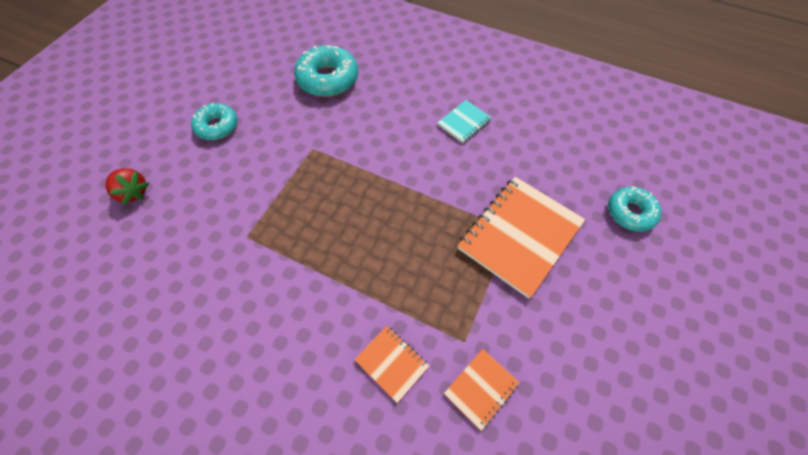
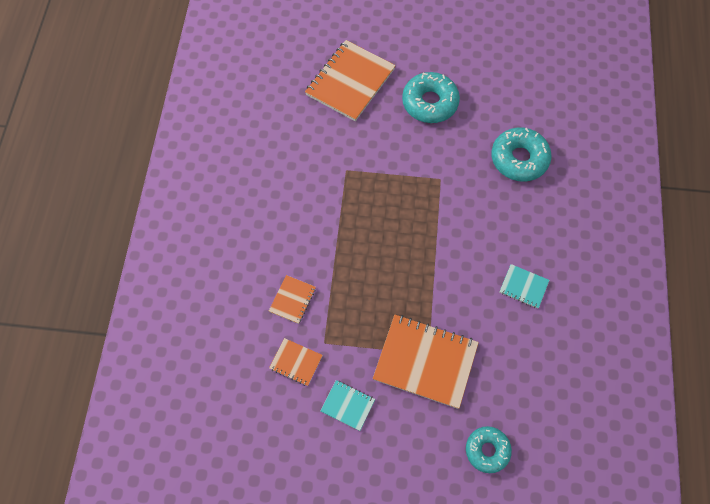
camera: 70 degrees right, 5 degrees up
red strawberry [105,168,149,205] -> orange notebook [305,40,396,121]
turquoise donut [191,103,237,140] -> turquoise donut [402,72,460,123], size x1.53
none -> turquoise notebook [321,380,375,431]

